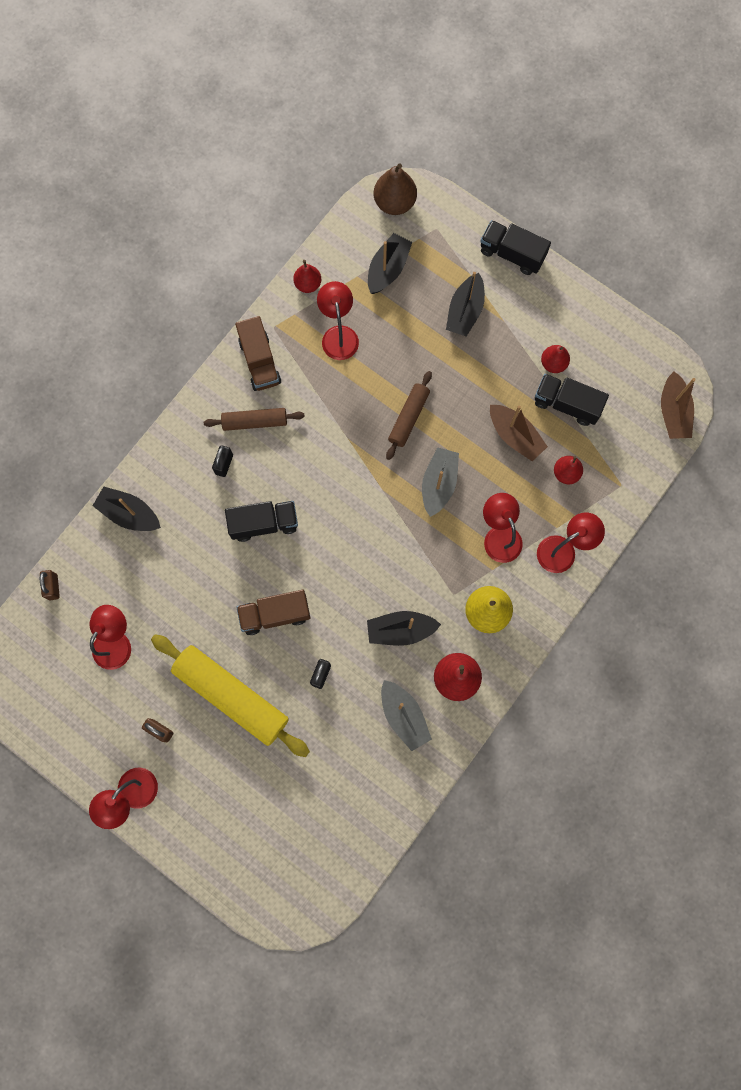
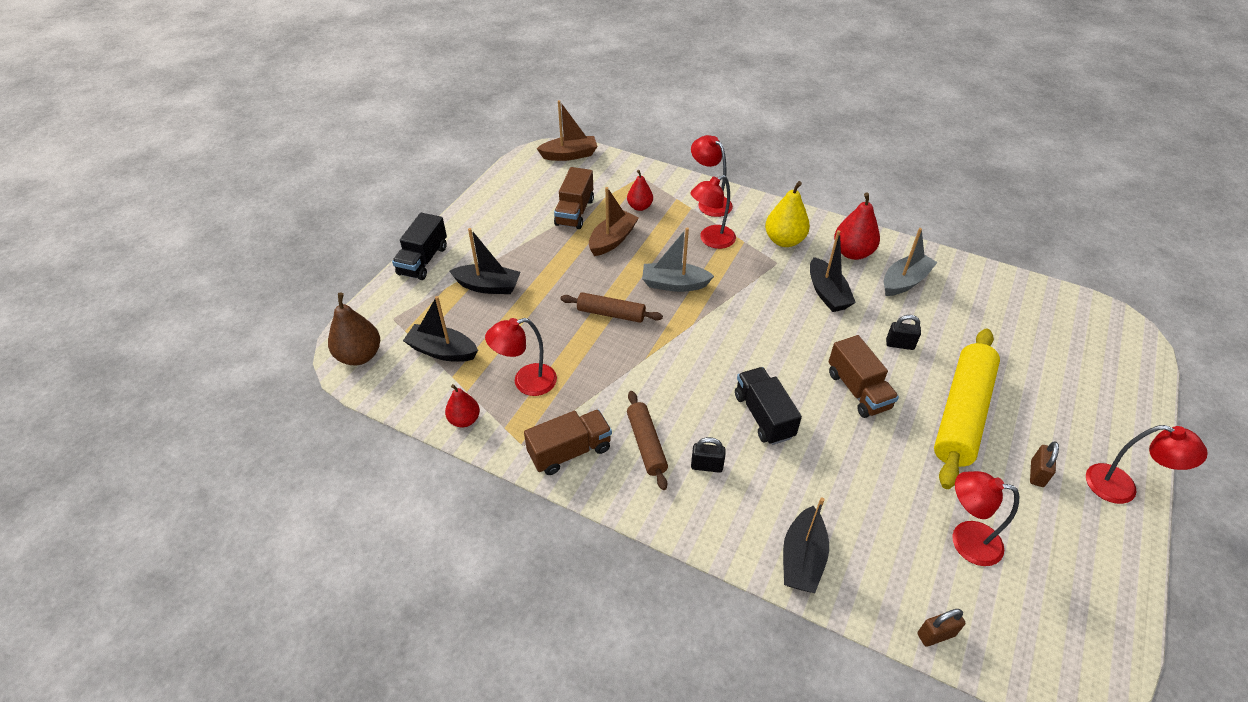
camera: 100 degrees left, 30 degrees down
black truck [535,374,609,426] -> brown truck [554,167,594,229]
red pear [541,345,570,373] -> none

